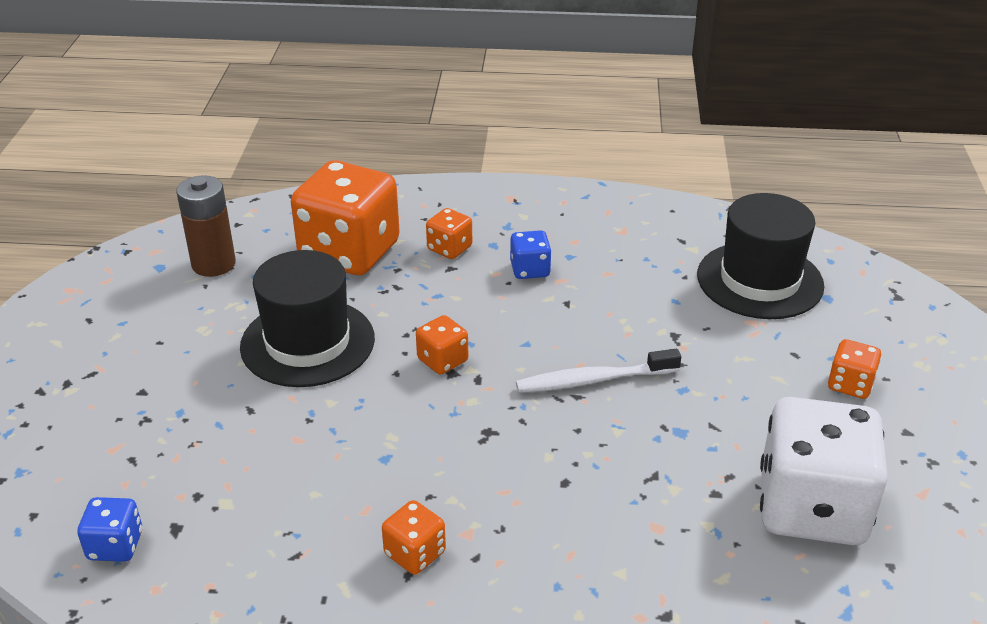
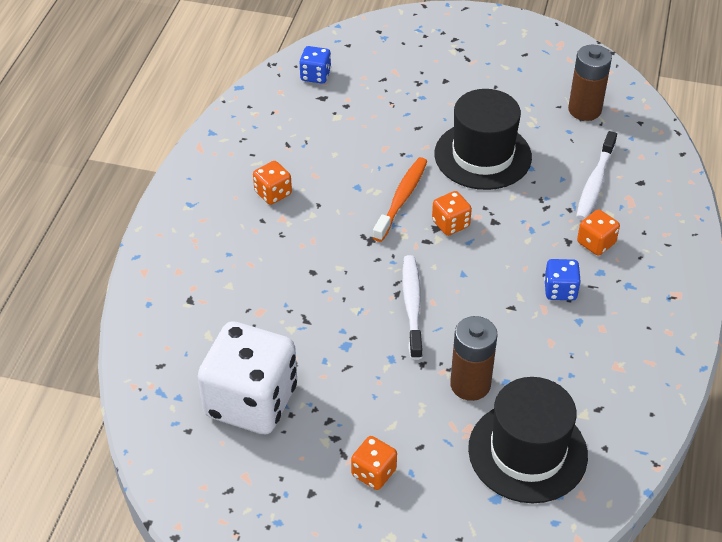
camera: 100 degrees right, 10 degrees up
orange dice [291,160,400,275] -> white toothbrush [576,131,617,220]
none -> orange toothbrush [372,157,427,242]
none -> brown battery [450,316,498,401]

